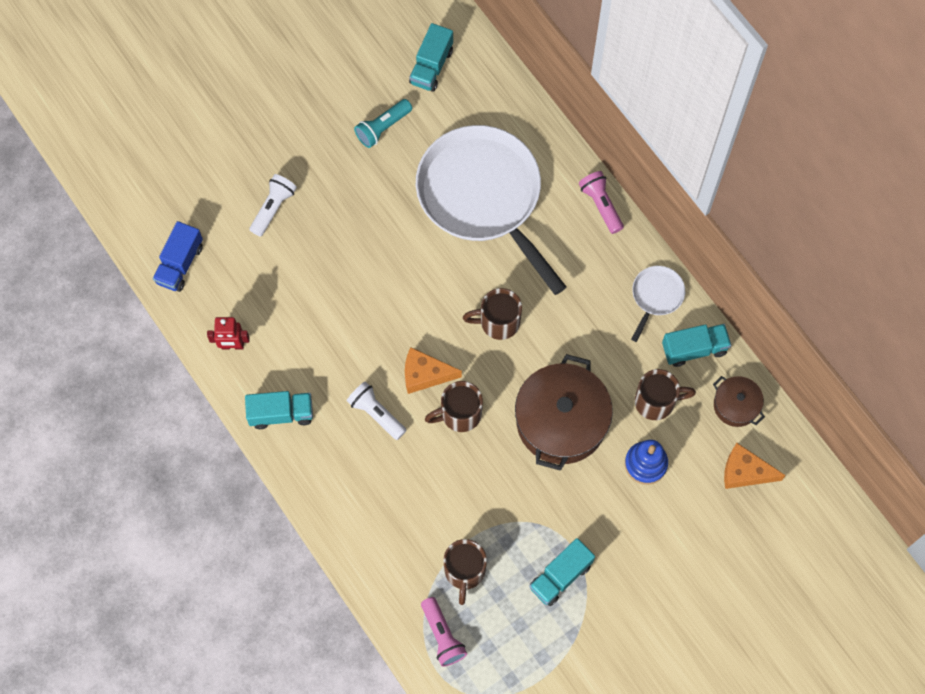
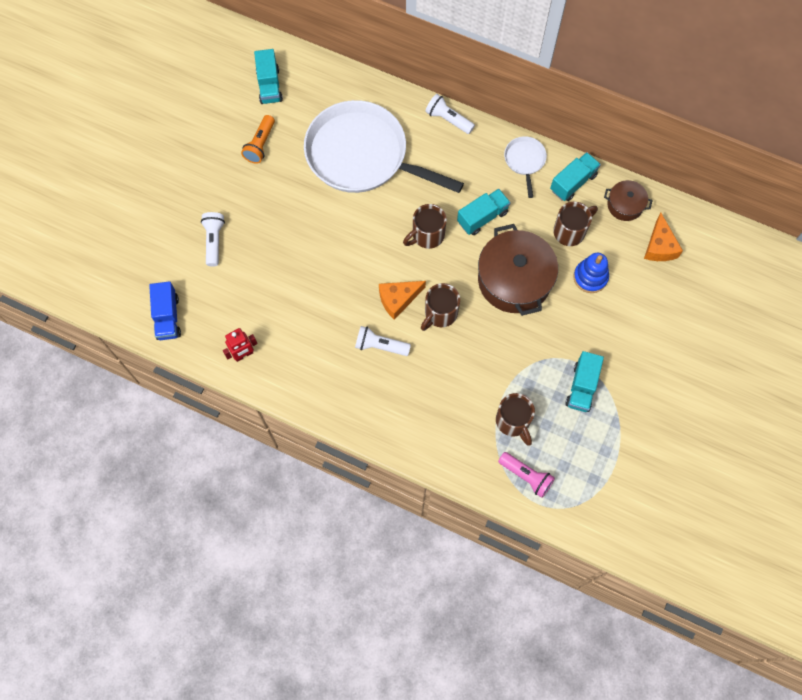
camera: 30 degrees left, 0 degrees up
turquoise truck [245,391,313,429] -> turquoise truck moved to [457,189,511,235]
turquoise flashlight [354,99,412,148] -> orange flashlight [241,115,275,164]
pink flashlight [579,171,624,234] -> white flashlight [425,94,475,134]
orange cheese [724,443,786,489] -> orange cheese turned 75 degrees counterclockwise [644,213,683,261]

